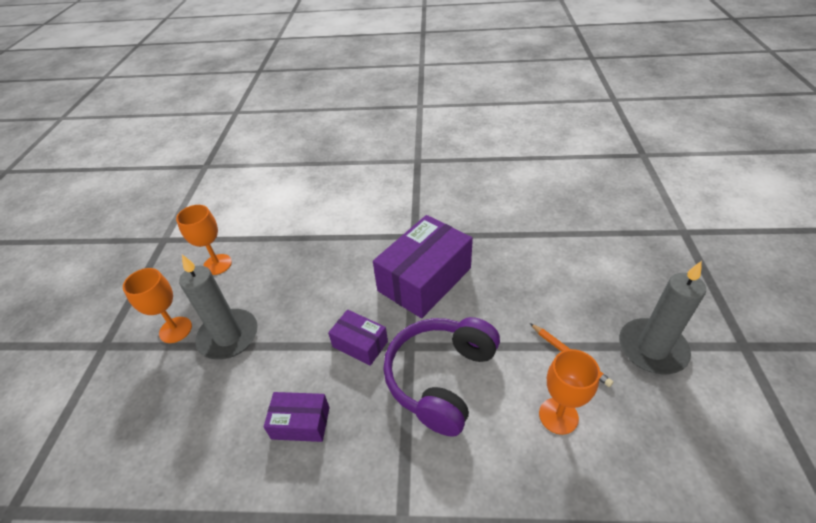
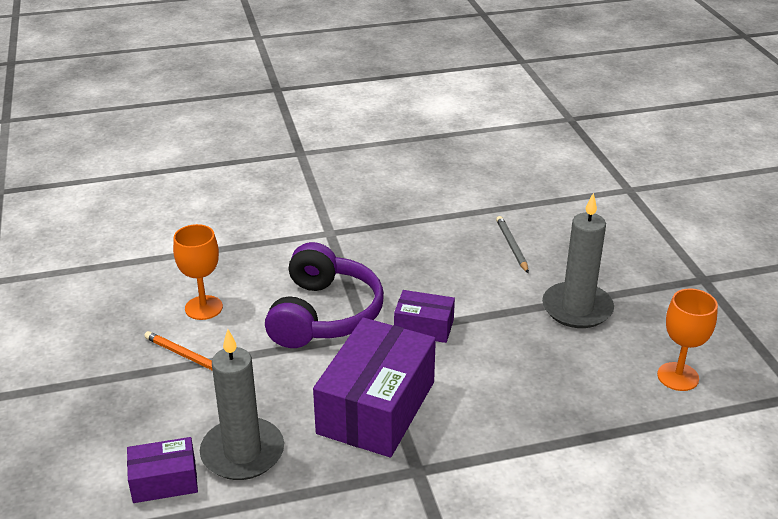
camera: 160 degrees right, 10 degrees down
orange goblet [123,268,192,343] -> none
purple box [263,392,330,442] -> purple box moved to [127,437,198,503]
grey candle [619,261,706,374] -> grey candle moved to [200,329,284,480]
none -> grey pencil [496,216,529,273]

